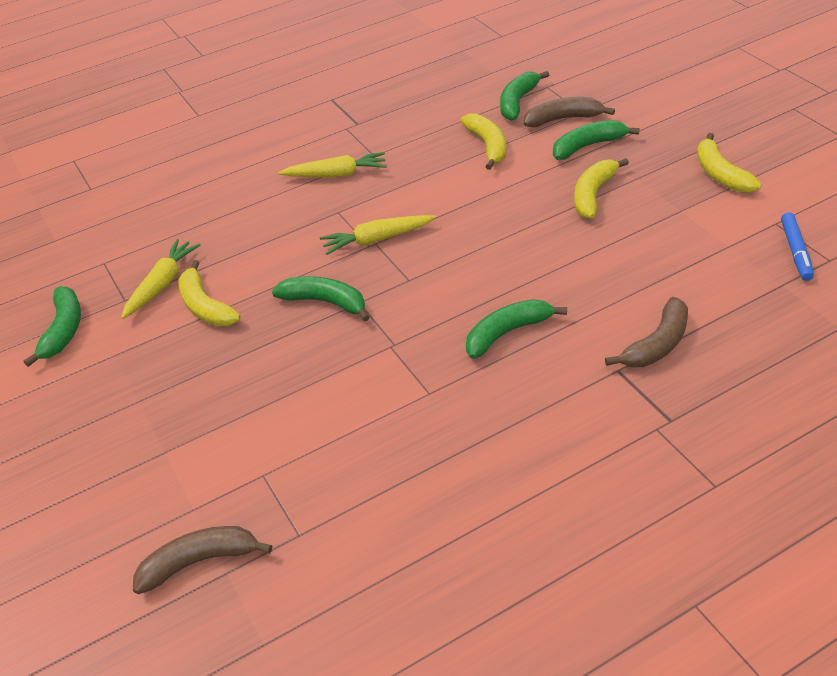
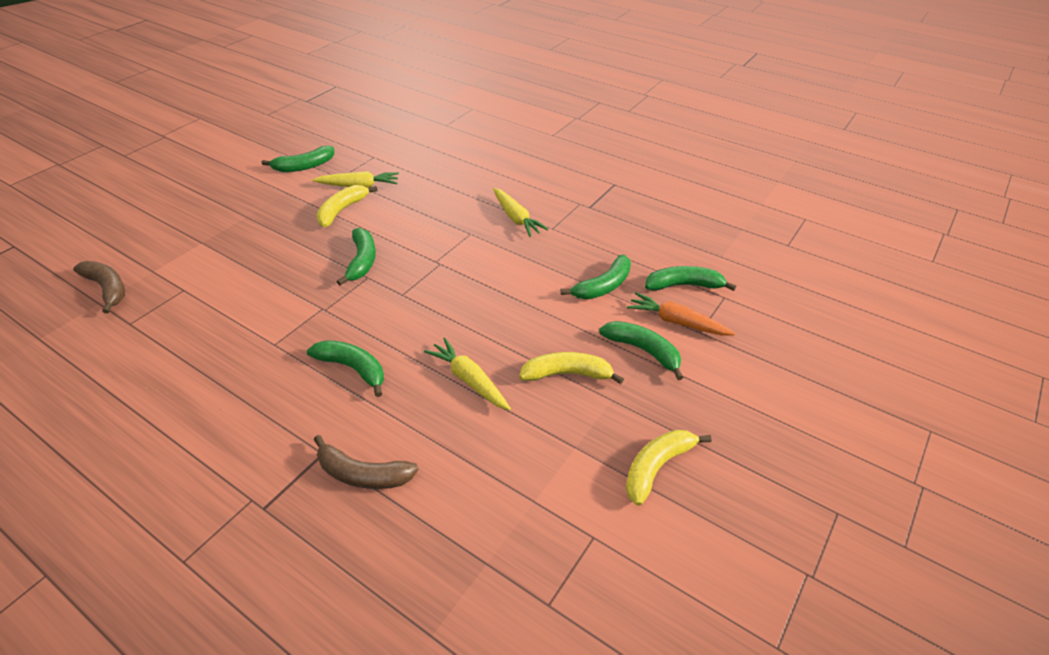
camera: 60 degrees right, 0 degrees up
yellow carrot [320,215,436,255] -> yellow carrot moved to [424,338,511,410]
yellow banana [460,113,507,170] -> green banana [560,255,631,300]
brown banana [524,97,615,127] -> orange carrot [627,292,736,336]
blue marker [781,212,814,281] -> none

